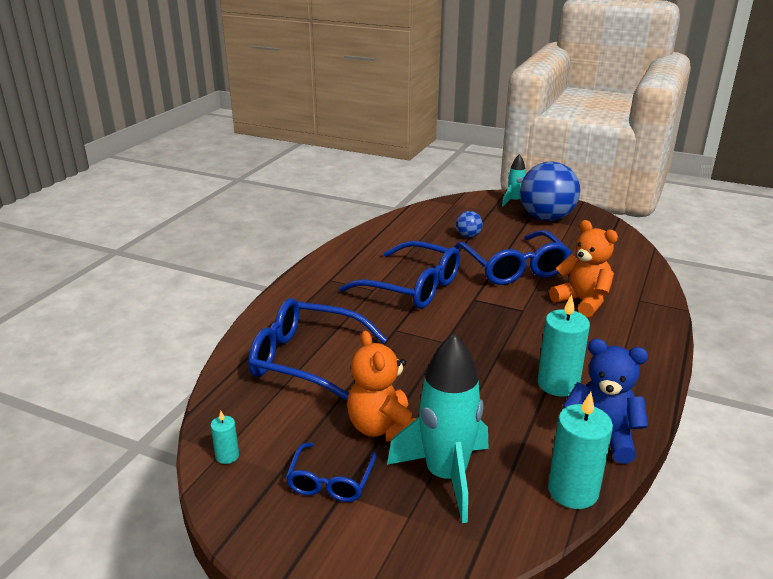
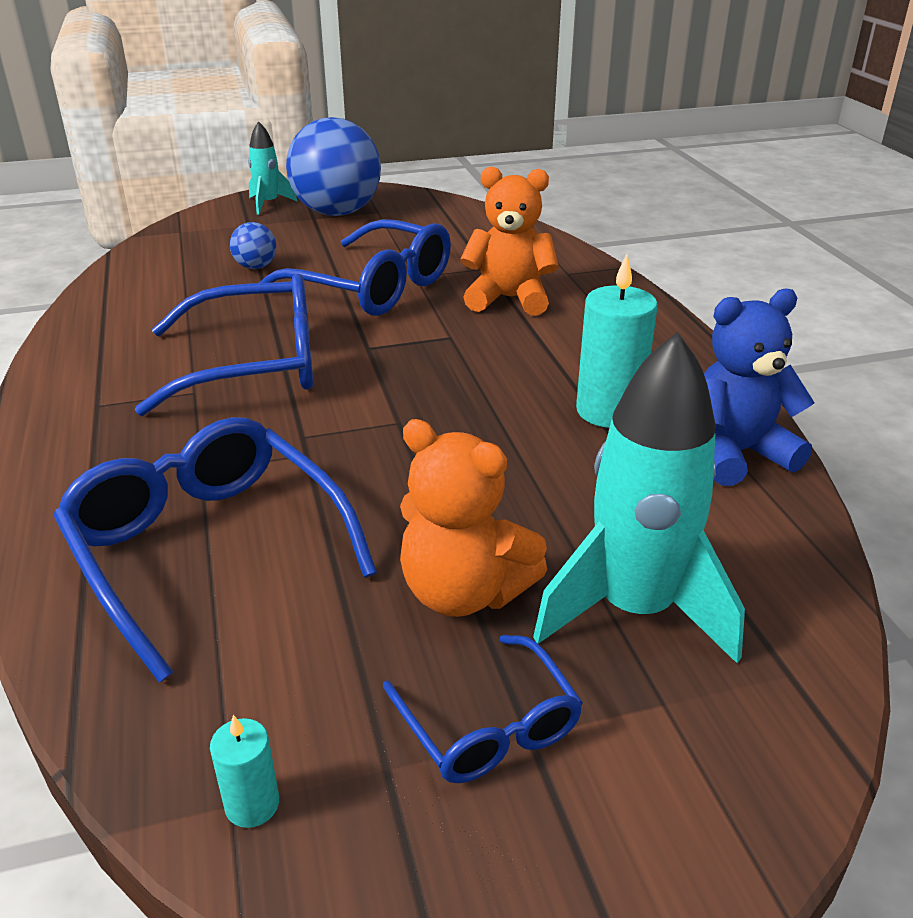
camera: 40 degrees left, 5 degrees up
blue glasses [248,298,387,401] -> blue glasses turned 75 degrees clockwise [53,417,377,682]
turquoise candle [548,392,613,509] -> none

